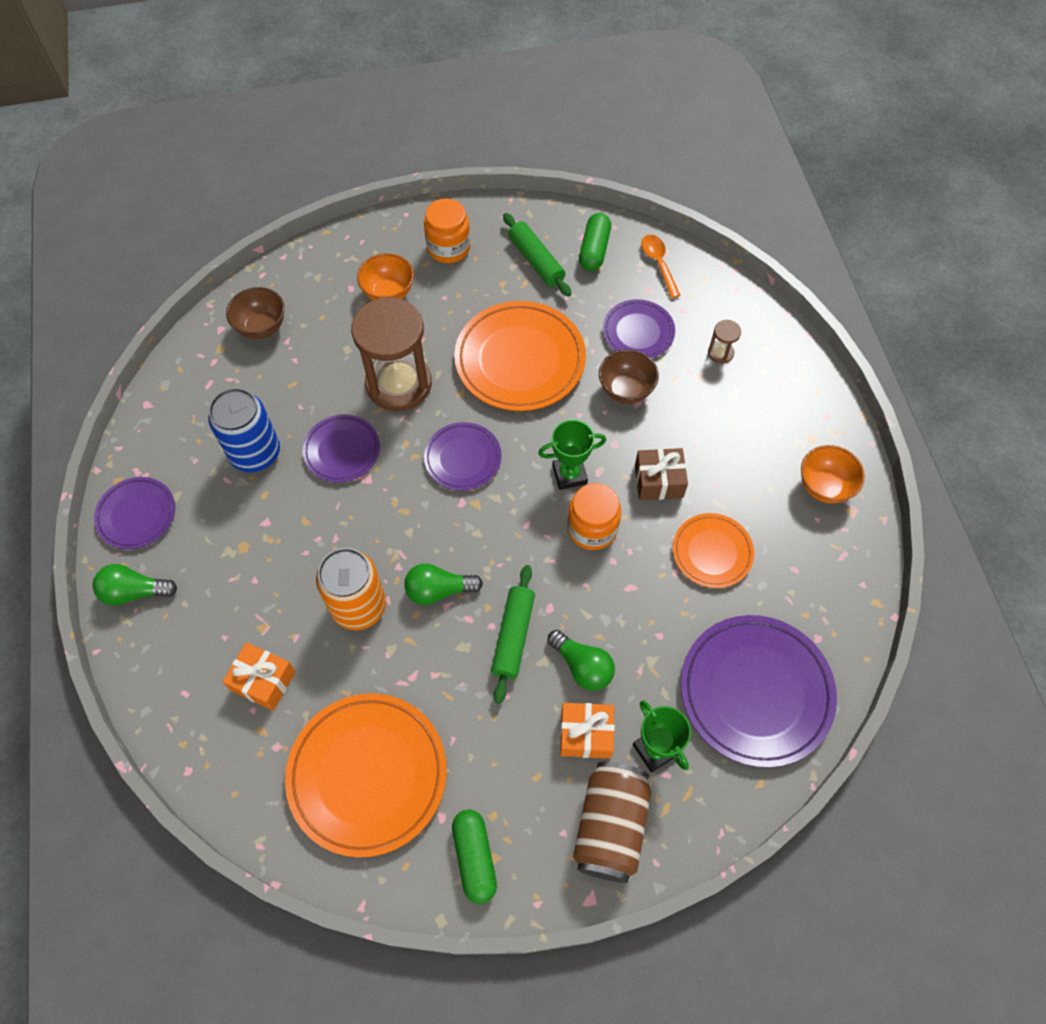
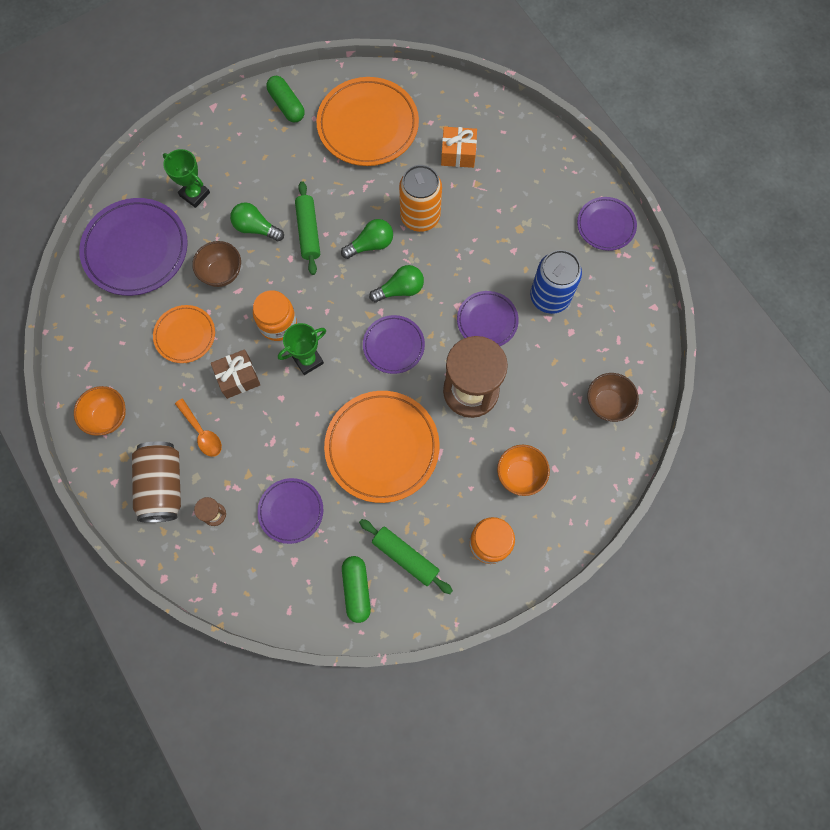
camera: 160 degrees right, 10 degrees up
green light bulb [93,564,177,606] -> green light bulb moved to [369,265,424,303]
orange gift [560,703,615,759] -> none
brown can [573,762,651,883] -> brown can moved to [132,441,181,523]
brown bowl [599,349,659,404] -> brown bowl moved to [192,241,241,287]
orange spoon [641,235,681,298] -> orange spoon moved to [175,398,222,457]

